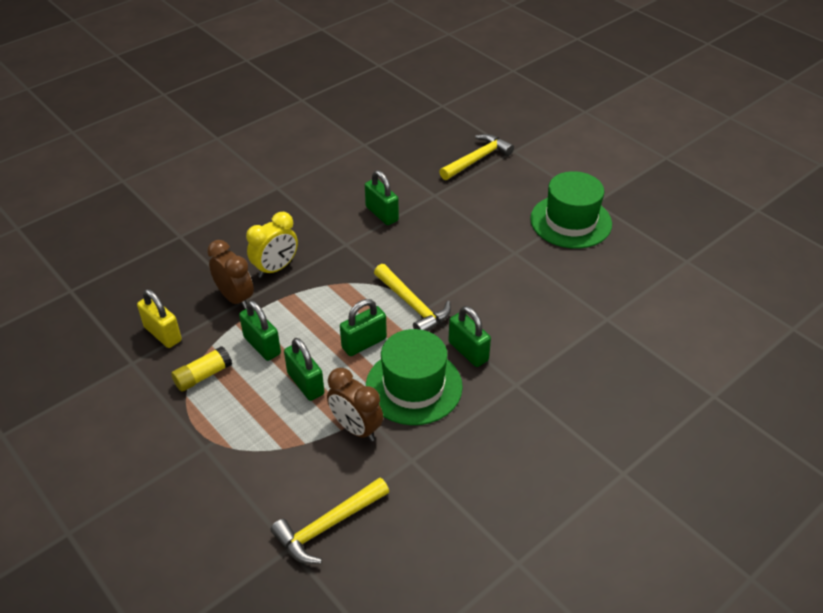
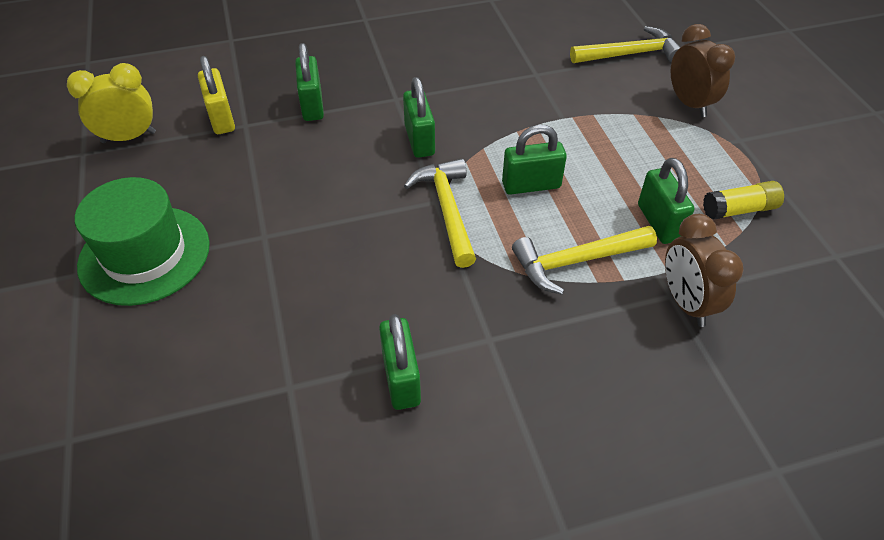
camera: 155 degrees left, 5 degrees up
yellow padlock [137,289,182,348] -> yellow padlock moved to [198,56,235,134]
yellow clock [246,212,298,278] -> yellow clock moved to [67,63,156,143]
green padlock [284,338,324,401] -> green padlock moved to [295,43,324,121]
brown clock [327,368,383,442] -> brown clock moved to [671,24,735,117]
green hat [366,329,463,425] -> none
yellow hammer [439,134,514,180] -> yellow hammer moved to [512,226,657,295]

